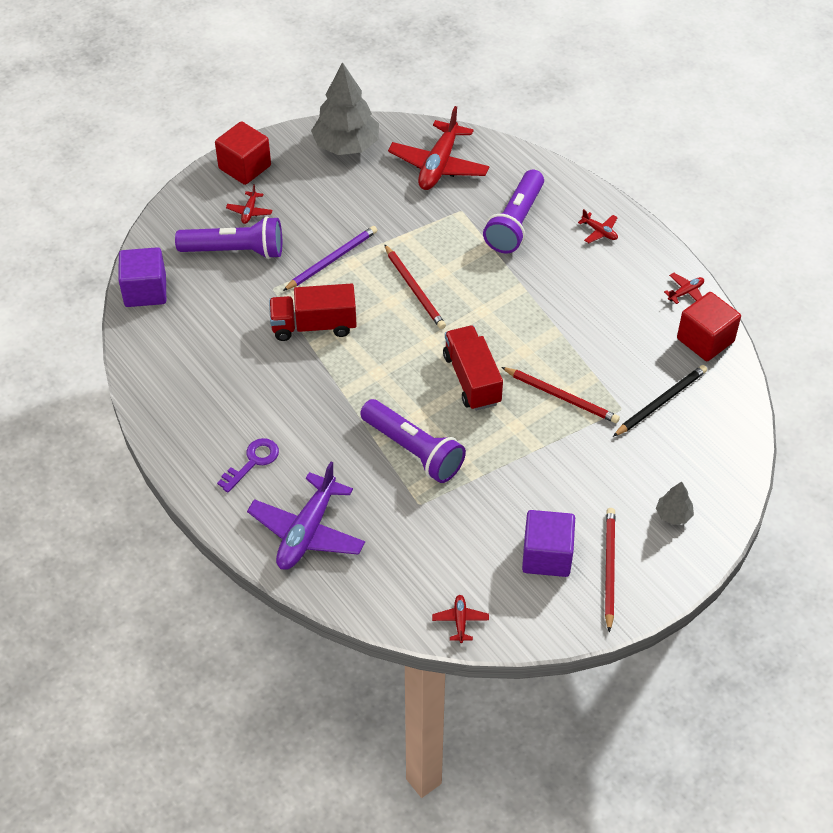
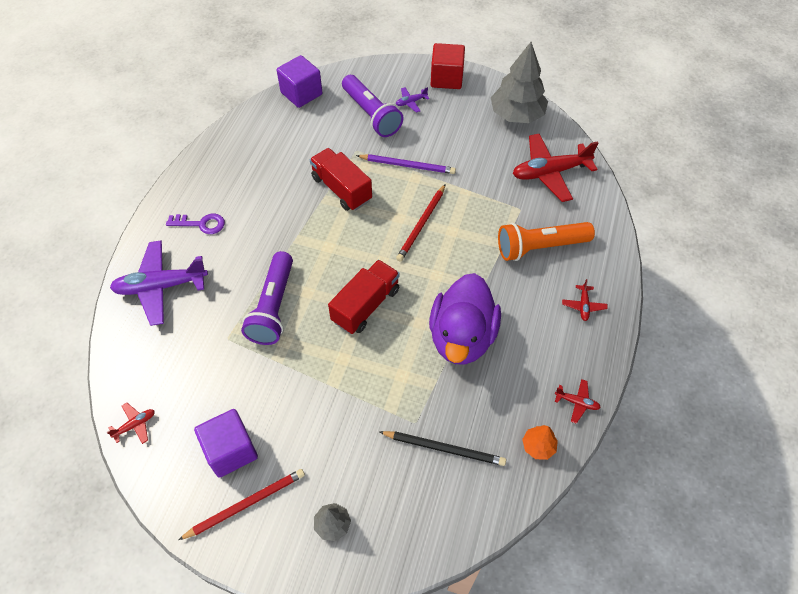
camera: 55 degrees right, 5 degrees up
red plane [226,184,273,224] -> purple plane [396,87,429,113]
purple flashlight [483,170,544,253] -> orange flashlight [498,222,595,261]
red pencil [501,367,620,423] -> none
red cube [677,292,741,361] -> orange tree [522,425,558,460]
none -> purple duck [429,273,501,364]

